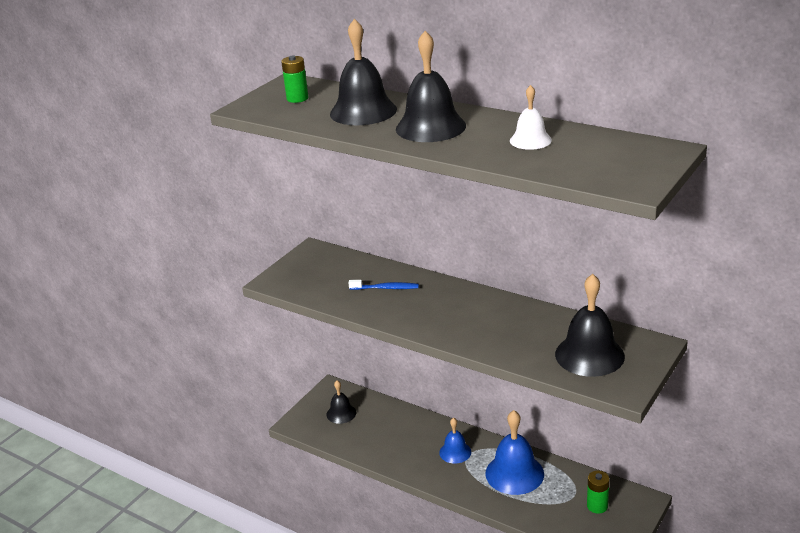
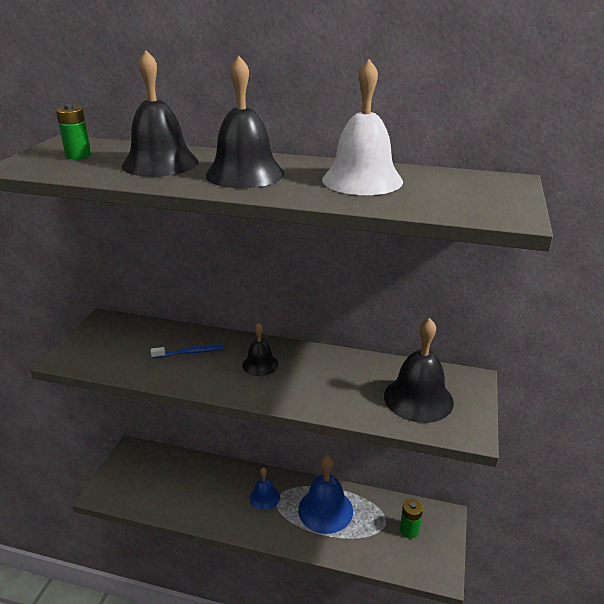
camera: 20 degrees left, 0 degrees up
black bell [326,380,356,424] -> black bell moved to [242,322,278,376]
white bell [510,85,552,150] -> white bell [322,59,403,195], size x1.76

